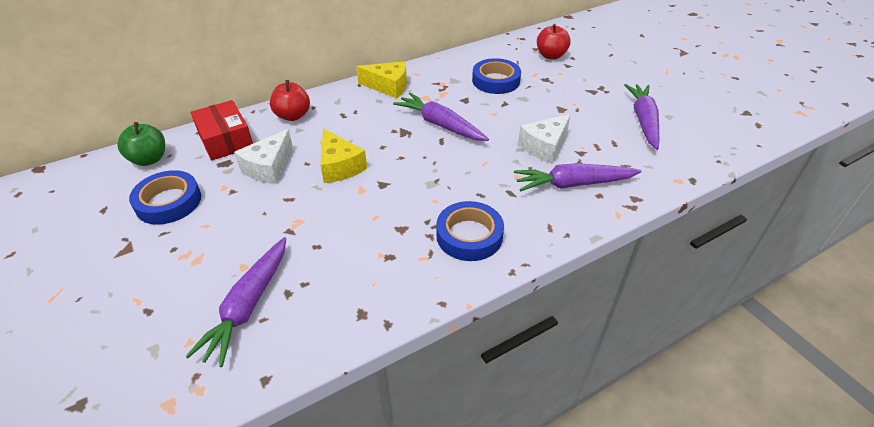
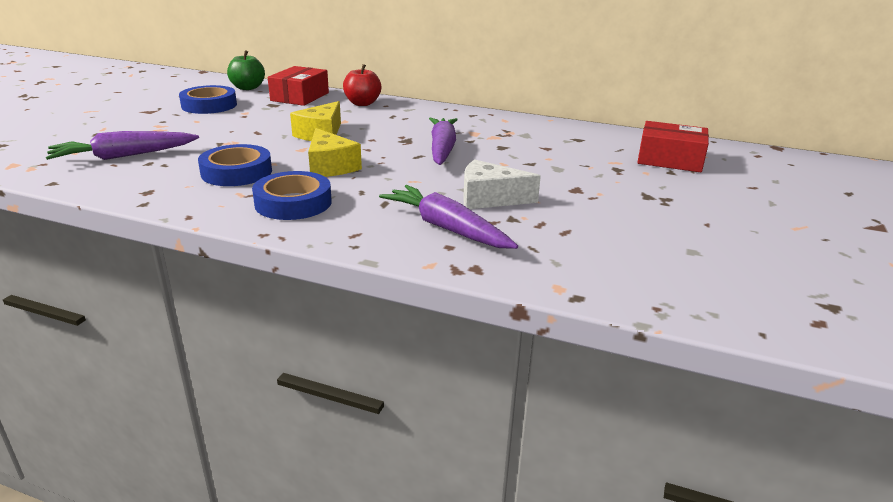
camera: 50 degrees right, 15 degrees down
white cheese [234,129,293,184] -> none
yellow cheese [356,61,407,98] -> yellow cheese moved to [308,128,362,177]
blue tape [472,58,521,94] -> blue tape moved to [198,144,272,186]
red apple [537,24,571,60] -> red box [637,121,709,172]
purple carrot [624,84,659,150] -> none

